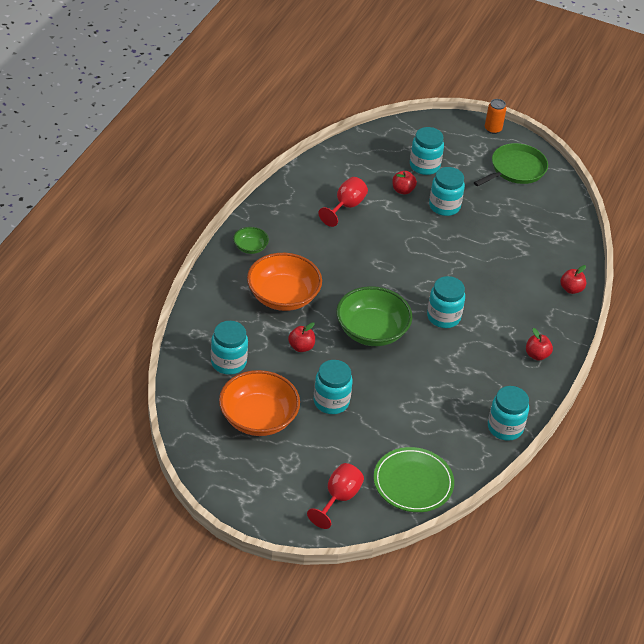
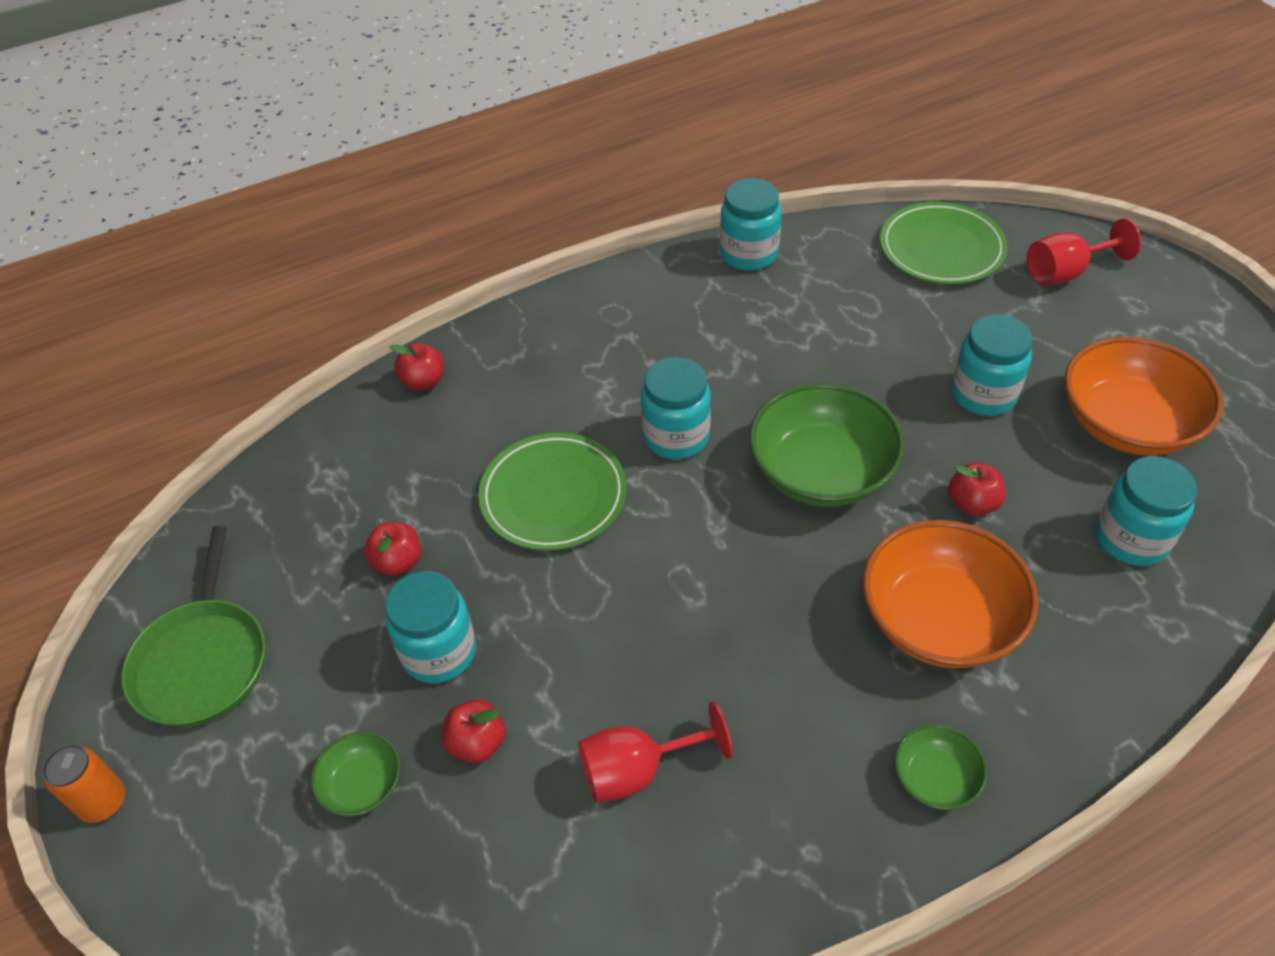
camera: 135 degrees left, 5 degrees up
turquoise jar [410,127,444,175] -> green bowl [311,732,400,816]
green pan [474,143,548,186] -> green pan turned 90 degrees counterclockwise [121,526,265,727]
red apple [526,328,553,361] -> red apple moved to [364,522,421,576]
none -> green plate [478,433,626,551]

